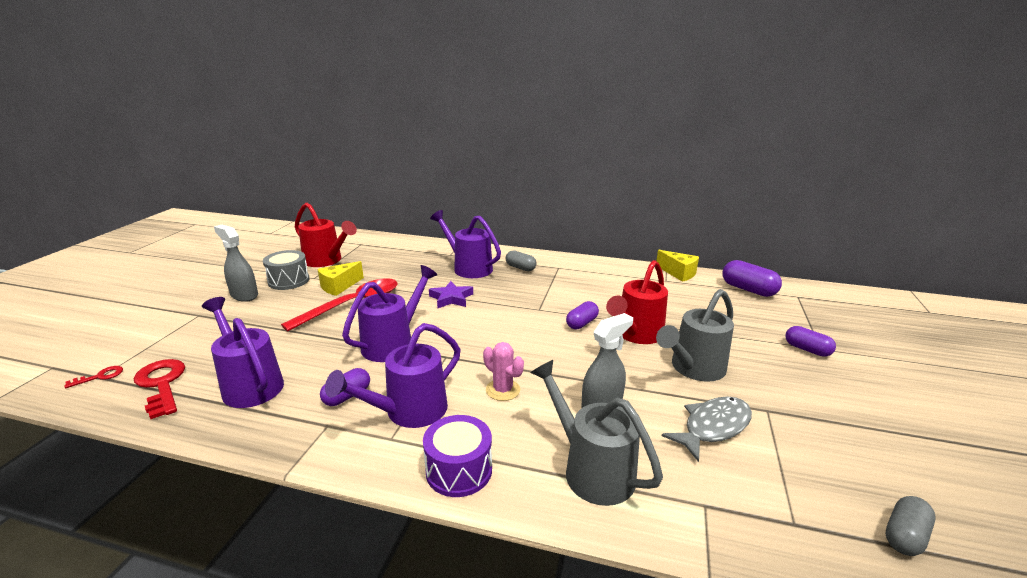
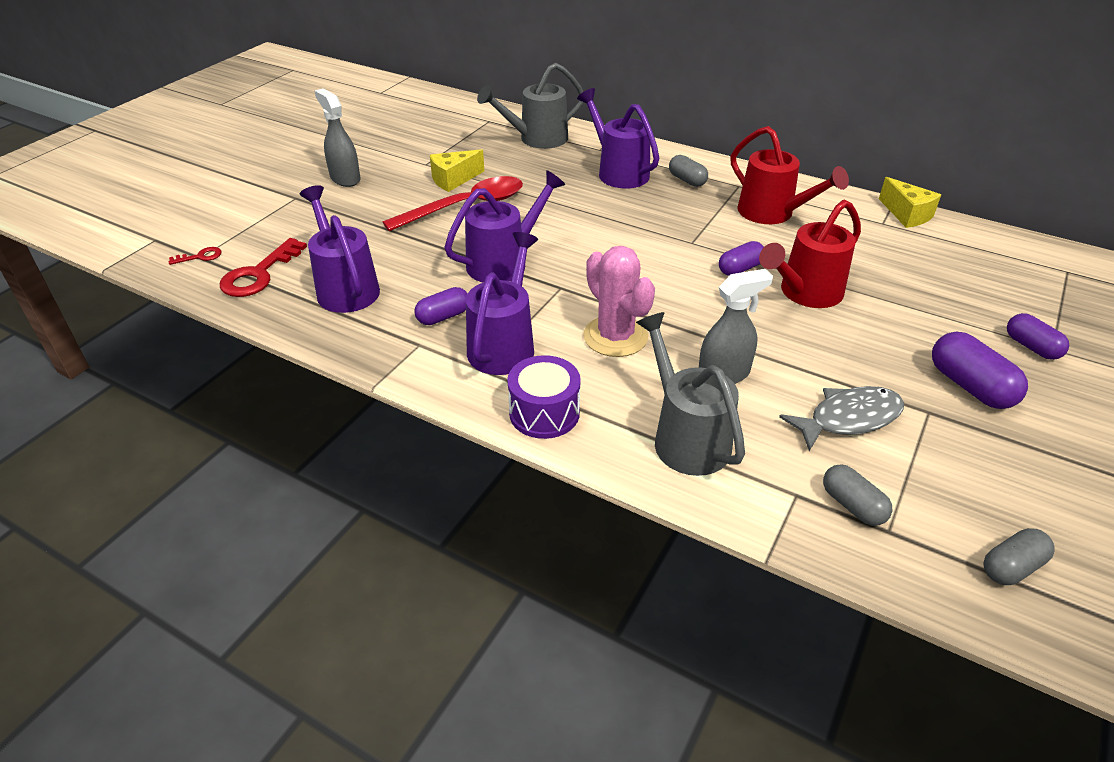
camera: 15 degrees right, 15 degrees up
red key [134,359,185,419] -> red key turned 135 degrees counterclockwise [220,238,307,297]
grey drum [263,250,309,290] -> none
red watering can [295,203,357,267] -> red watering can moved to [731,126,849,224]
purple watering can [325,323,461,428] -> purple watering can turned 135 degrees clockwise [466,232,538,375]
purple star [429,281,473,308] -> none
pink cactus [483,342,524,401] -> pink cactus [583,246,655,357], size x1.60
grey watering can [656,289,734,382] -> grey watering can moved to [477,63,584,149]
purple capsule [722,260,782,297] -> purple capsule moved to [932,332,1028,409]
none -> grey capsule [823,464,893,526]

